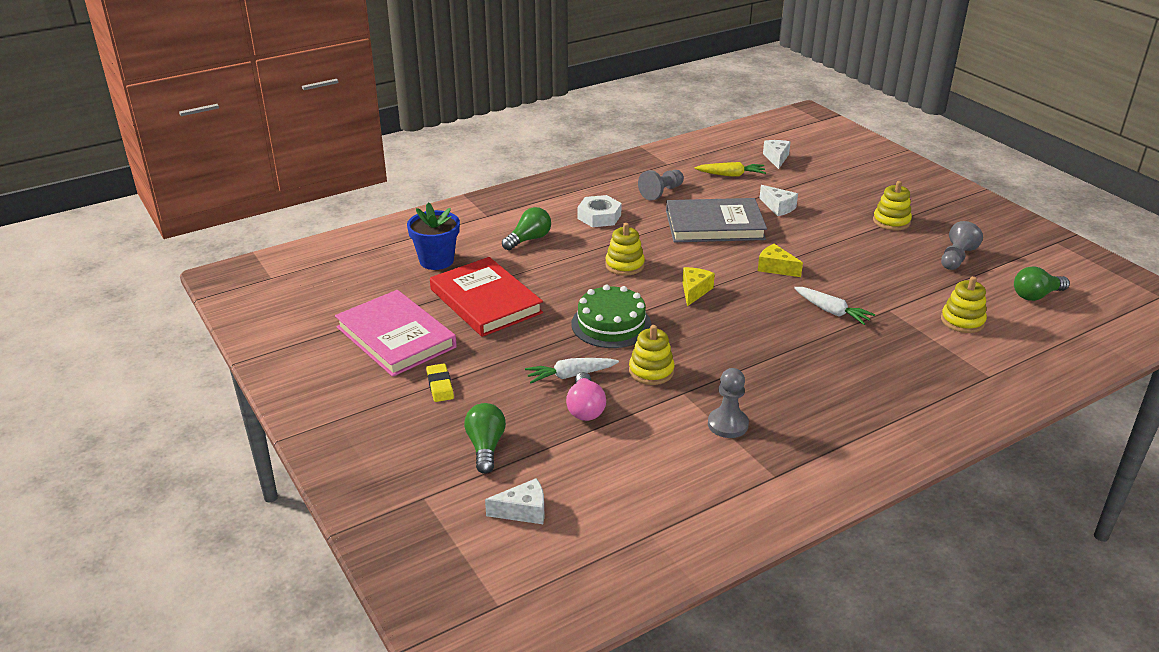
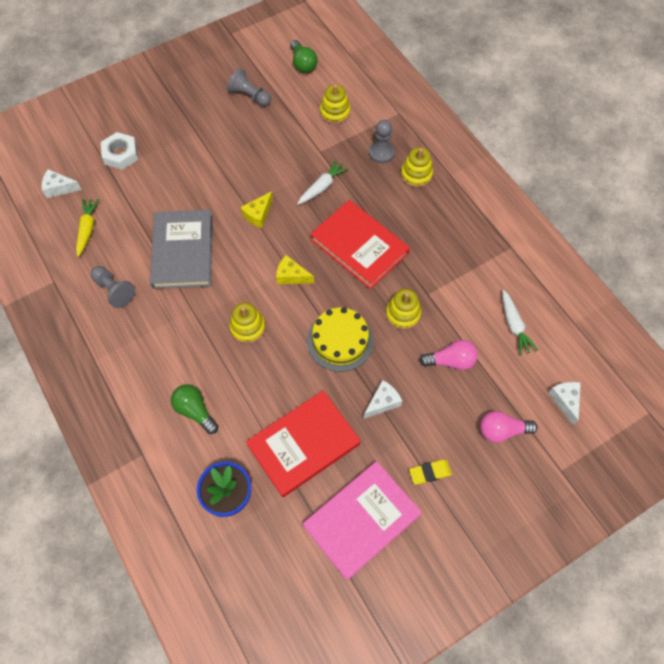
camera: 90 degrees left, 30 degrees up
green light bulb [464,403,506,474] -> pink light bulb [480,411,538,443]
white carrot [525,358,619,383] -> white carrot moved to [502,289,538,355]
green cake [571,284,651,348] -> yellow cake [307,307,374,372]
white nut [578,195,622,227] -> white nut moved to [101,132,138,170]
grey pawn [708,368,749,438] -> grey pawn moved to [369,120,395,163]
white cheese [759,185,798,216] -> white cheese moved to [364,380,402,419]
yellow stacking toy [873,181,912,231] -> yellow stacking toy moved to [401,147,433,187]
none -> red book [310,200,410,289]

